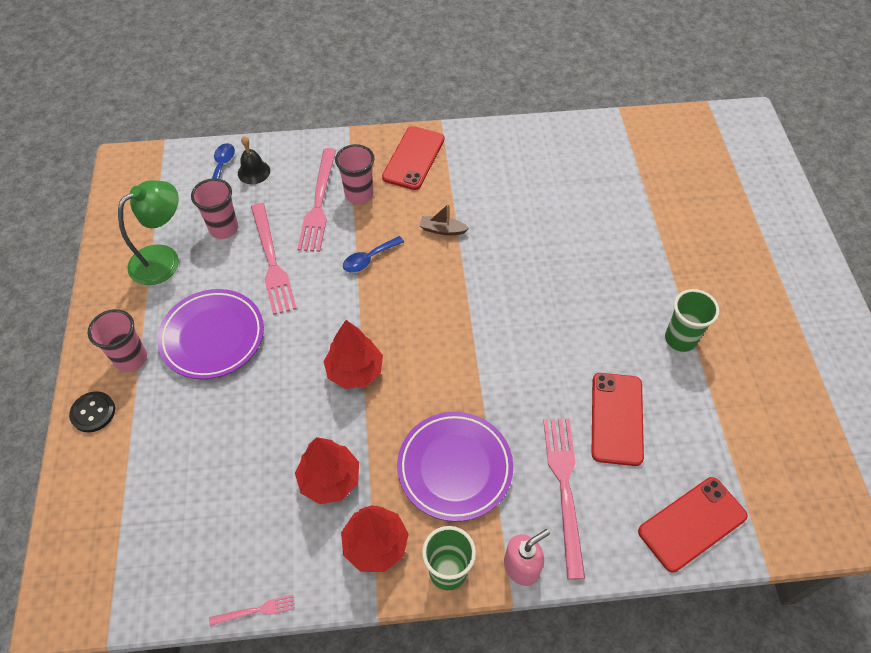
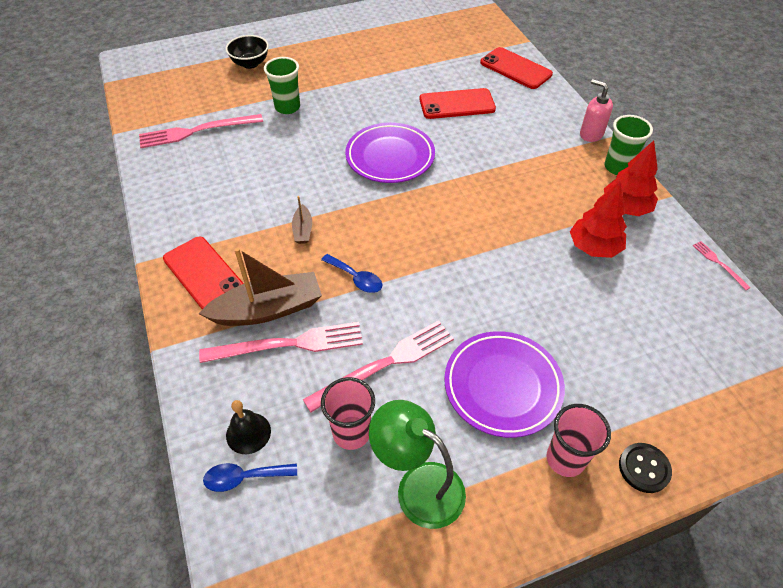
camera: 105 degrees left, 5 degrees down
red tree [323,320,383,389] -> none
pink cup [335,144,374,204] -> brown boat [199,248,322,326]
red phone [382,126,444,190] -> red phone turned 45 degrees clockwise [163,237,244,309]
purple plate [397,412,513,522] -> purple plate moved to [345,123,435,183]
pink fork [543,418,585,580] -> pink fork moved to [139,114,263,148]
green cup [665,289,720,352] -> green cup moved to [264,57,300,114]
none -> black bowl [226,35,269,69]

